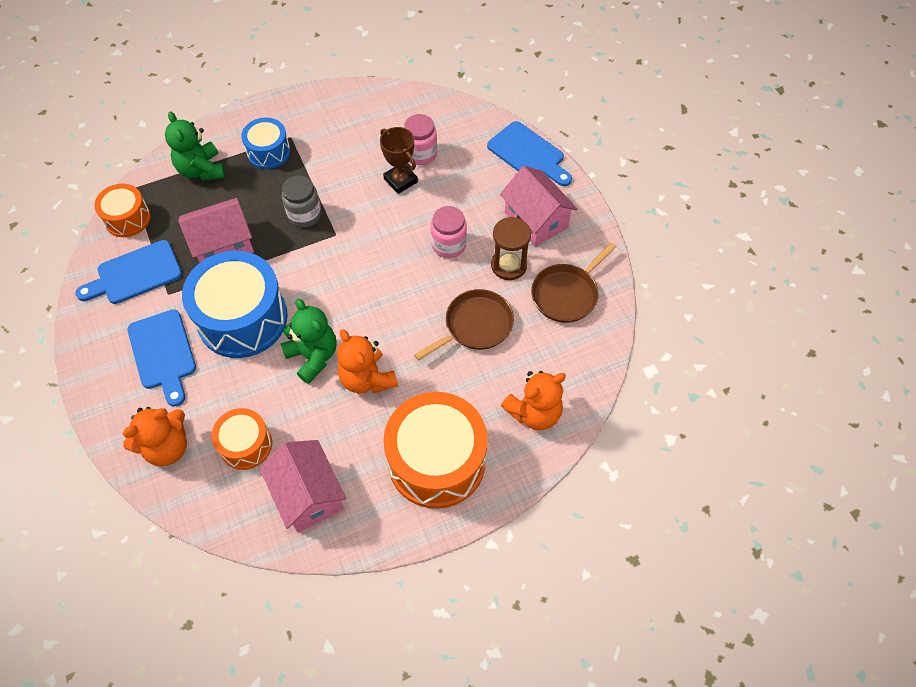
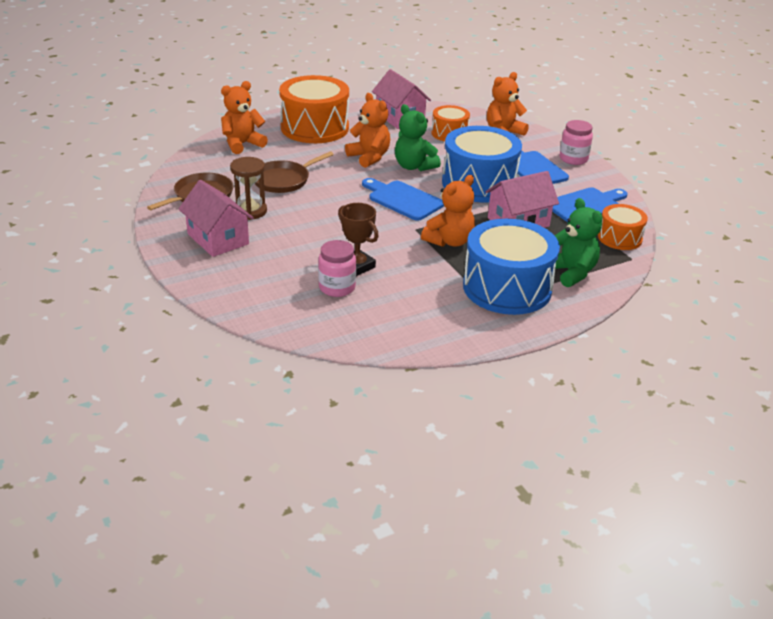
camera: 175 degrees right, 25 degrees down
blue drum [241,117,290,169] -> blue drum [463,219,560,315], size x1.85
grey jar [282,176,321,227] -> orange teddy bear [421,175,475,247]
pink jar [431,206,467,258] -> pink jar moved to [559,120,593,165]
blue cutting board [487,121,572,186] -> blue cutting board moved to [362,178,444,221]

